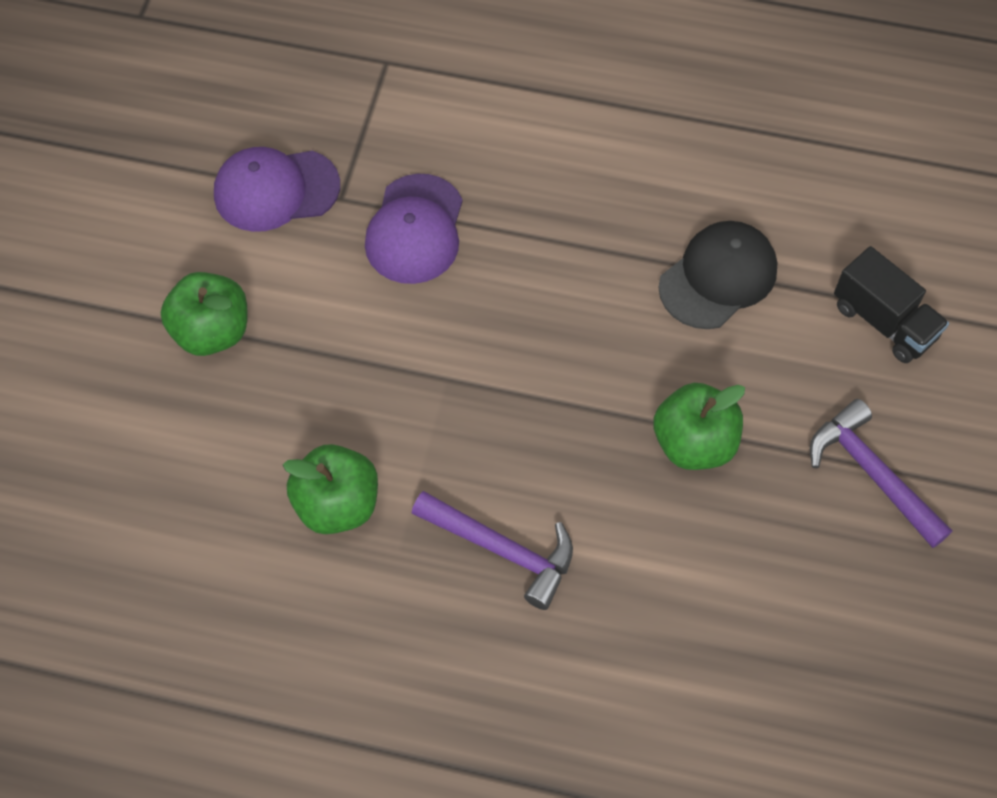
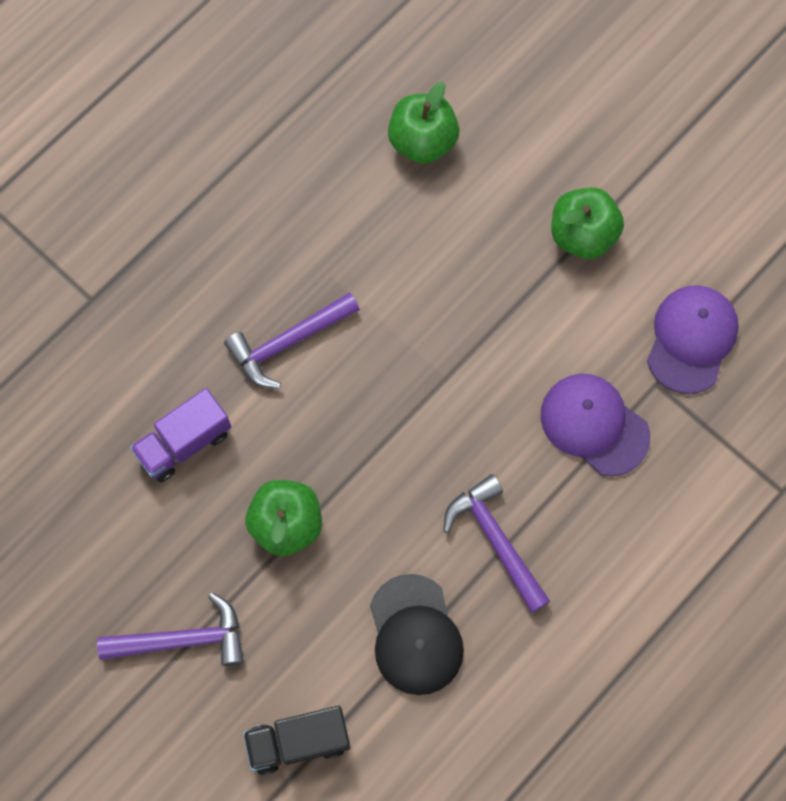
camera: 120 degrees right, 10 degrees up
green apple [283,444,378,534] -> green apple moved to [388,82,459,164]
none -> purple truck [130,388,231,482]
none -> purple hammer [443,474,550,613]

